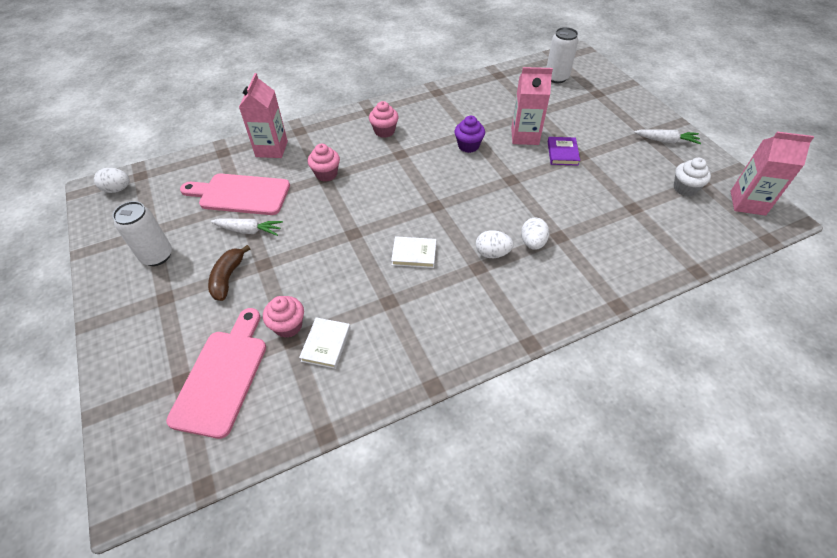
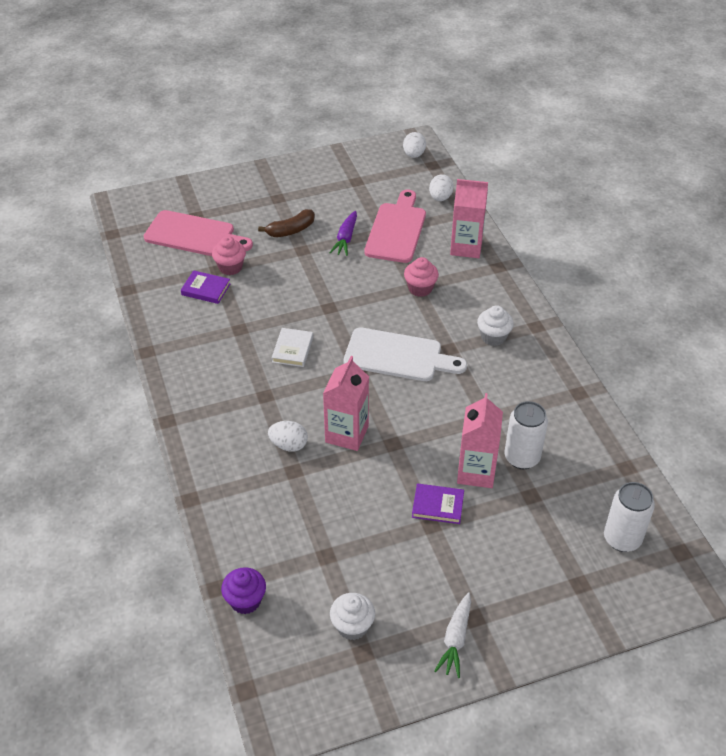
camera: 95 degrees right, 5 degrees down
white can [112,201,172,266] -> white can moved to [505,401,548,469]
brown banana [208,245,250,301] -> brown banana turned 135 degrees clockwise [258,209,315,237]
white carrot [210,219,283,236] -> purple carrot [330,211,357,256]
white book [299,317,351,369] -> purple book [181,270,230,304]
pink cupcake [369,101,399,138] -> white cupcake [477,305,514,346]
purple cupcake [455,116,485,153] -> purple cupcake moved to [221,567,266,614]
white egg [476,230,514,258] -> white egg moved to [429,174,454,201]
pink carton [731,132,814,216] -> pink carton moved to [323,356,369,451]
none -> white cutting board [344,327,467,381]

